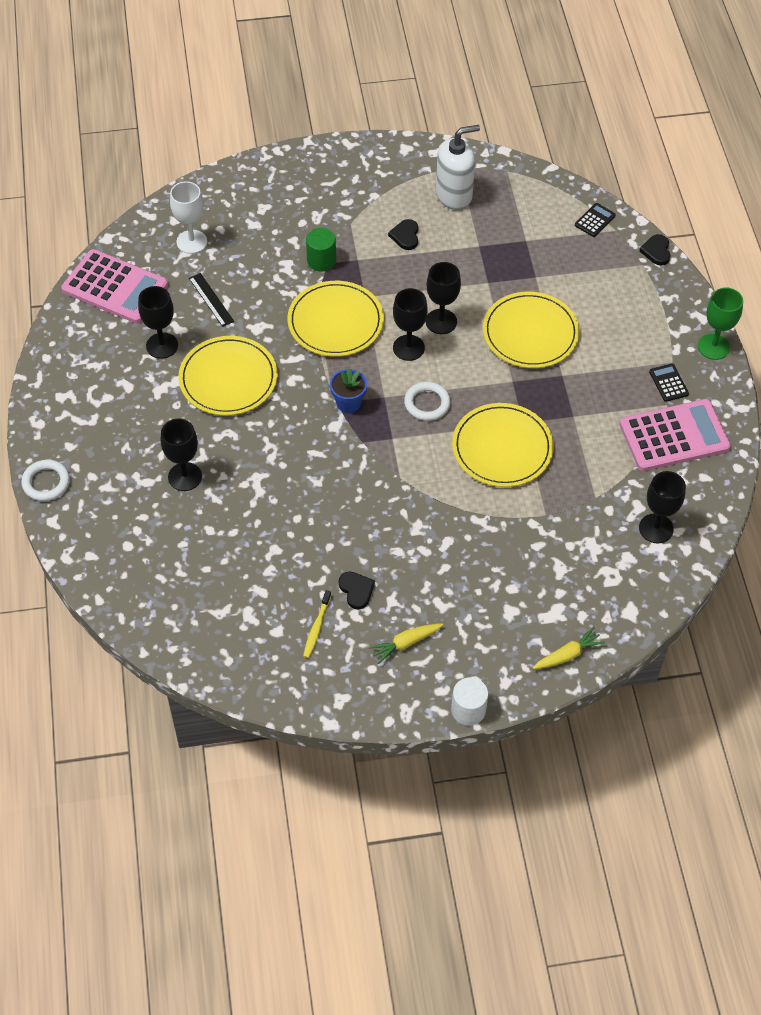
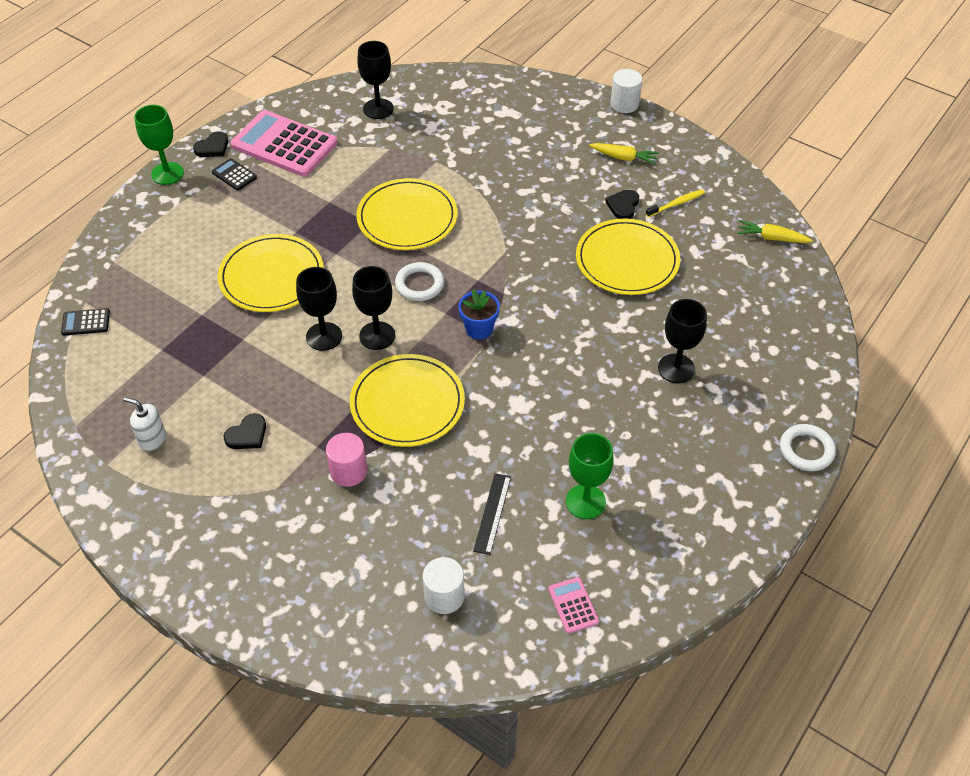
camera: 135 degrees left, 5 degrees down
pink calculator [61,249,168,324] -> pink calculator [548,577,599,634], size x0.43
black goblet [138,286,178,359] -> green goblet [566,433,614,519]
white goblet [170,181,207,254] -> white cylinder [423,557,465,614]
yellow plate [178,336,277,416] -> yellow plate moved to [576,219,680,295]
green cylinder [306,228,336,272] -> pink cylinder [326,433,367,487]
white soap dispenser [436,125,480,210] -> white soap dispenser [124,397,166,451], size x0.55
yellow carrot [533,627,605,669] -> yellow carrot moved to [737,220,813,243]
black heart [639,234,670,266] -> black heart moved to [193,131,228,157]
black calculator [649,364,689,402] -> black calculator turned 105 degrees clockwise [212,158,257,191]

